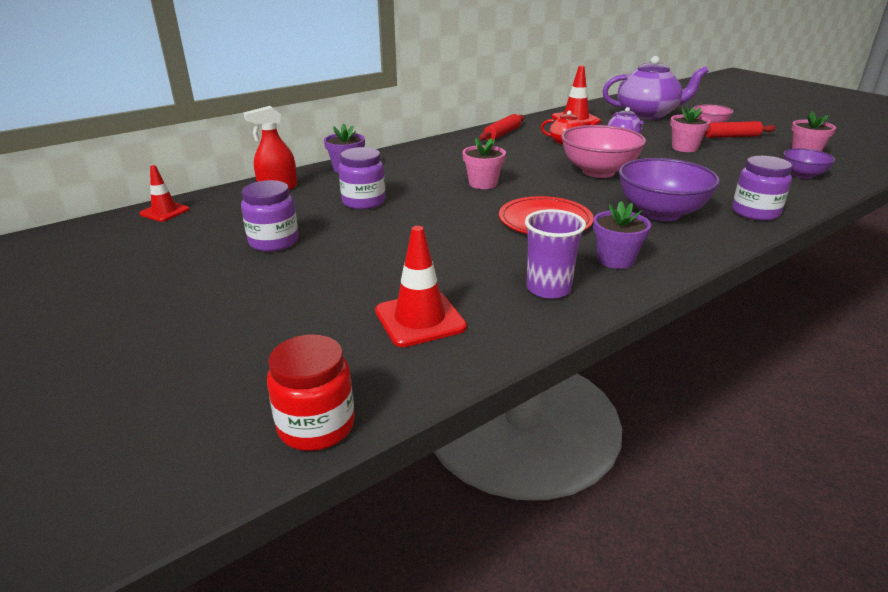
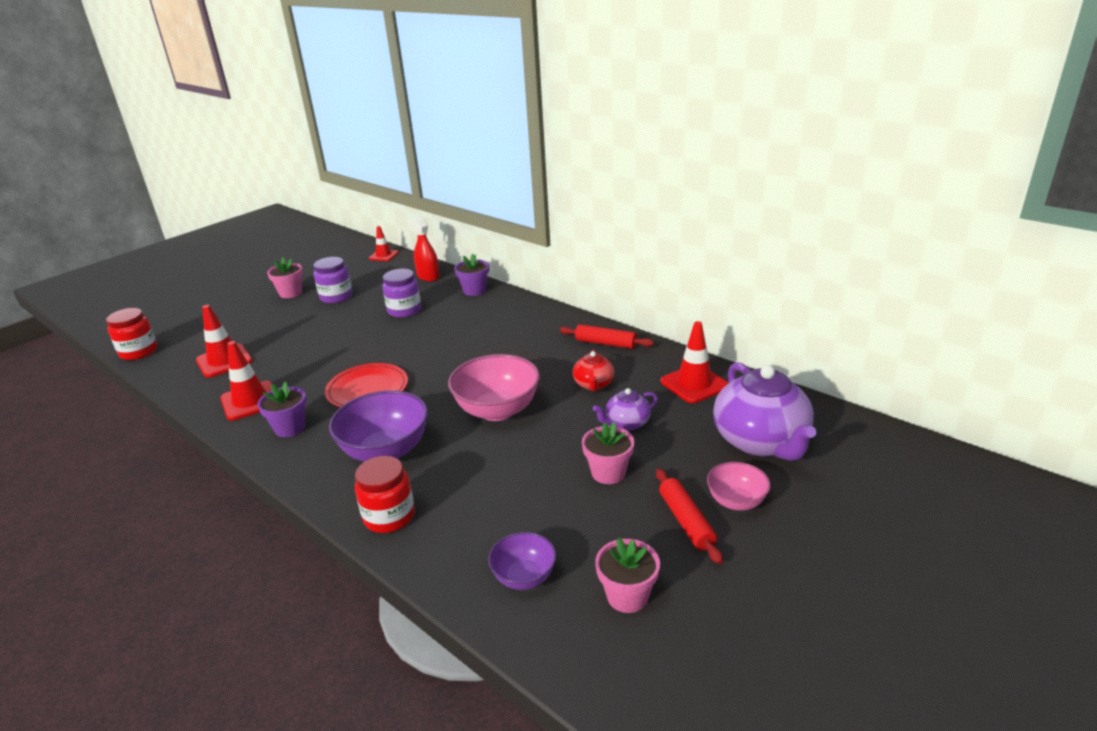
camera: 80 degrees right, 0 degrees up
pink flower pot [462,138,506,189] -> pink flower pot moved to [267,258,303,298]
purple cup [525,209,586,299] -> red traffic cone [220,341,272,421]
purple jar [732,156,792,221] -> red jar [355,456,415,533]

